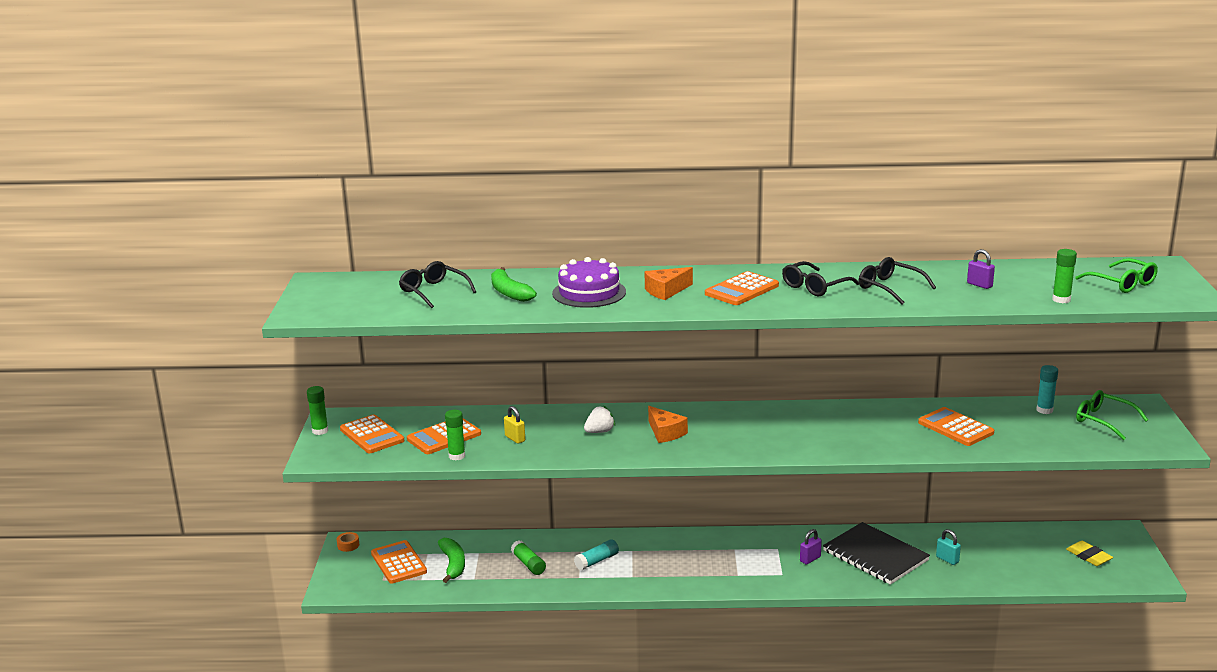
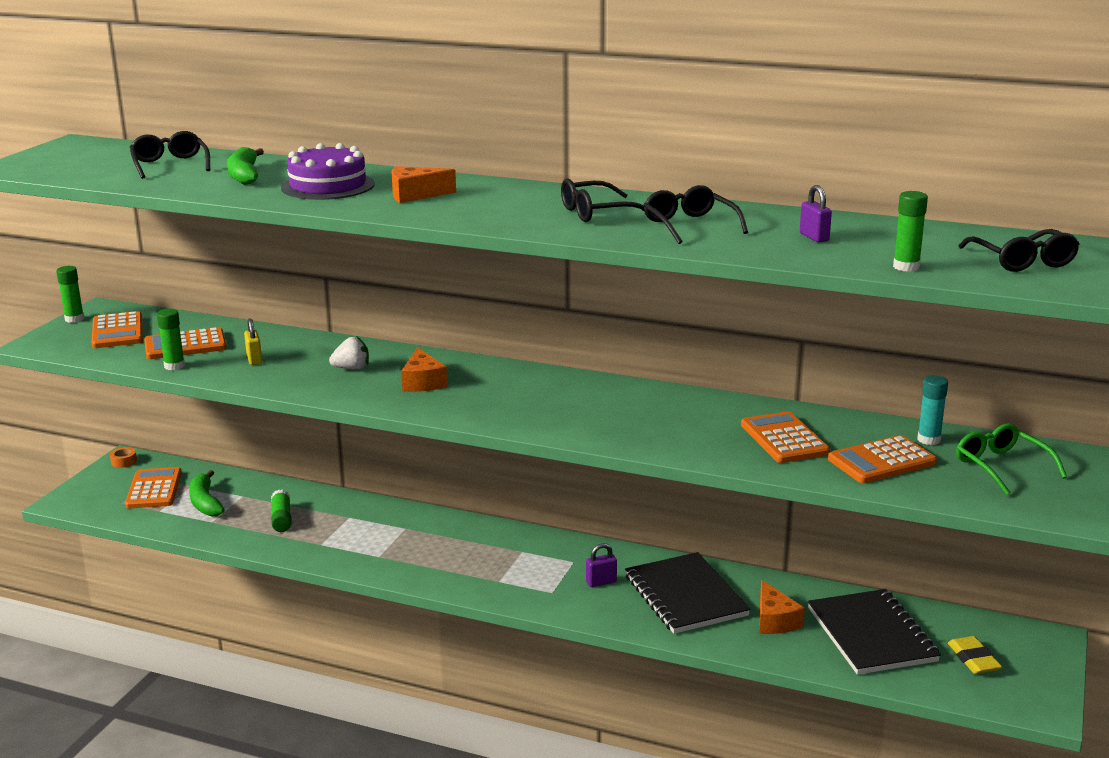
camera: 20 degrees right, 0 degrees up
green banana [438,538,465,583] -> green banana turned 150 degrees clockwise [189,470,225,516]
turquoise glue stick [574,539,619,570] -> none
orange calculator [705,271,779,305] -> orange calculator moved to [828,435,937,483]
turquoise padlock [936,529,961,565] -> orange cheese [759,580,805,634]
green glasses [1075,258,1158,293] -> black glasses [958,229,1079,272]
none -> black notebook [808,589,941,675]

